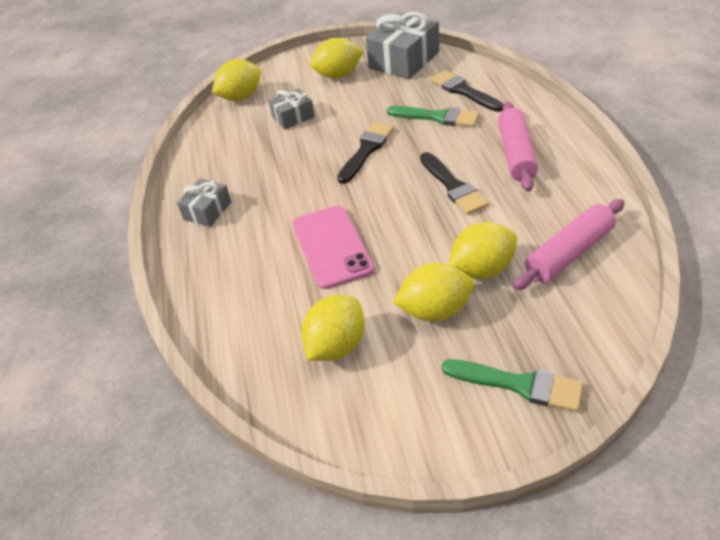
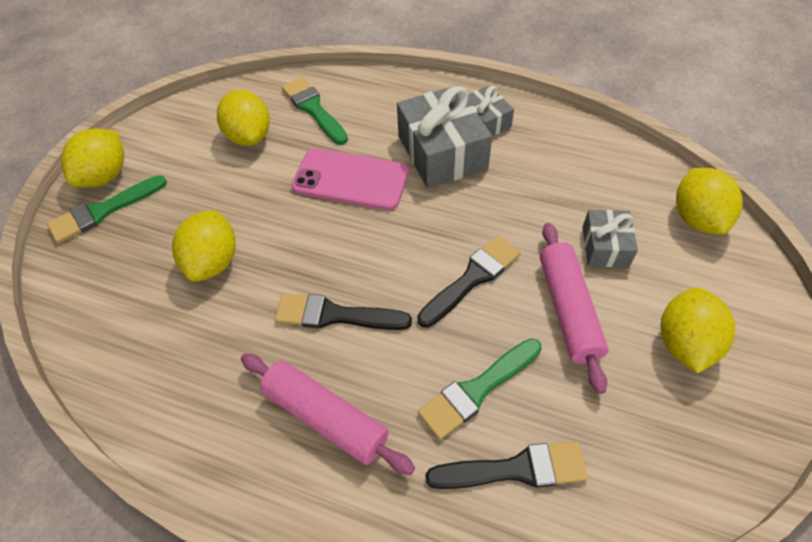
camera: 120 degrees right, 10 degrees up
black brush [337,122,394,184] -> black brush turned 105 degrees counterclockwise [418,235,521,328]
grey gift [366,12,439,79] -> grey gift moved to [397,85,492,188]
yellow lemon [393,263,474,322] -> yellow lemon moved to [61,128,124,188]
pink rolling pin [513,199,625,290] -> pink rolling pin moved to [540,223,609,394]
none -> green brush [282,77,348,145]

